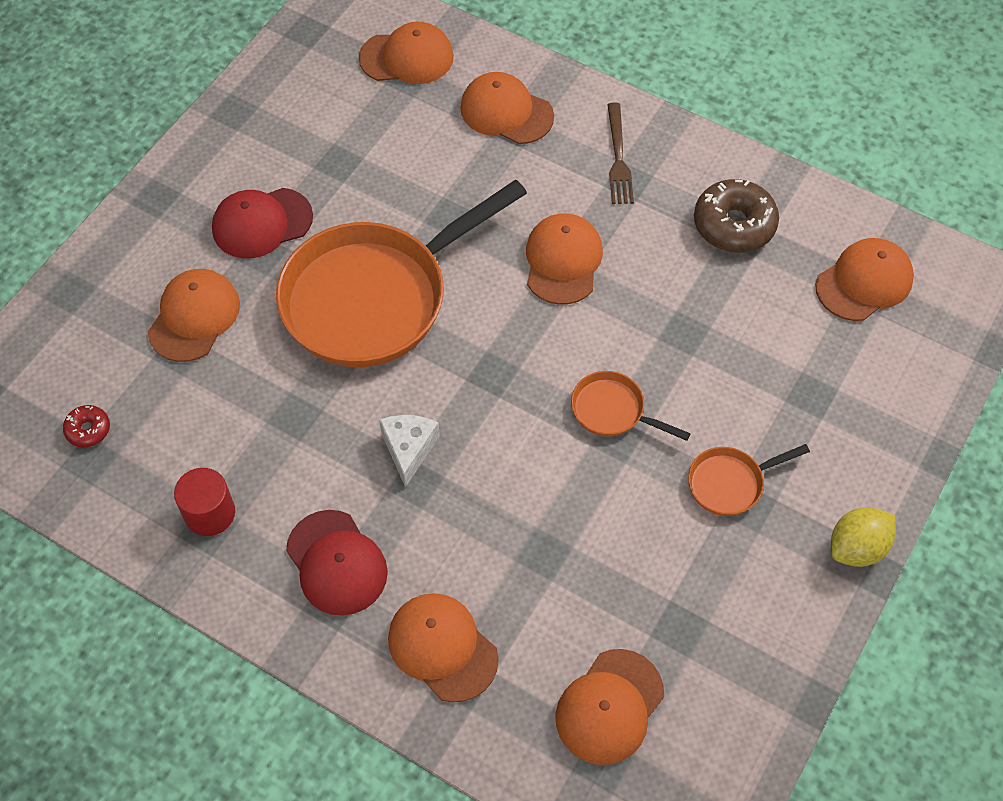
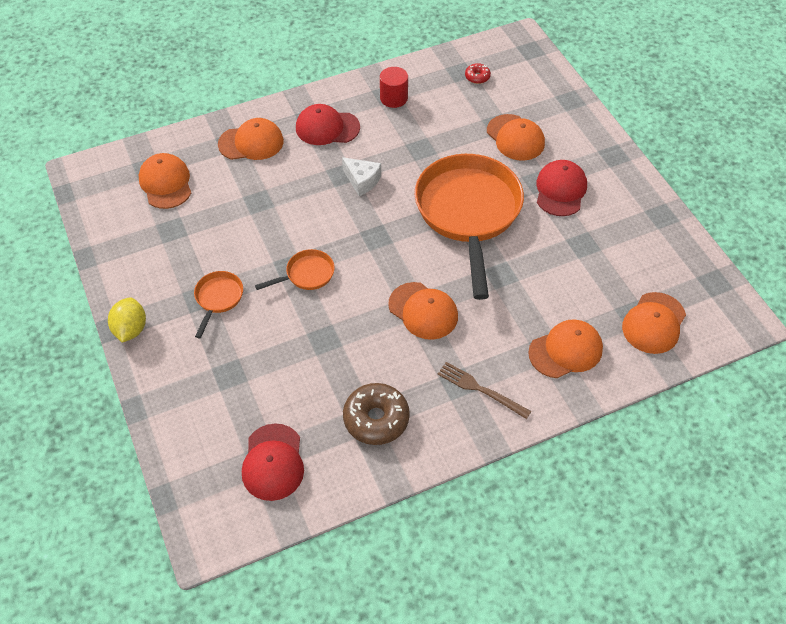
camera: 125 degrees right, 5 degrees down
orange cap [815,238,914,321] -> red cap [242,424,304,501]

